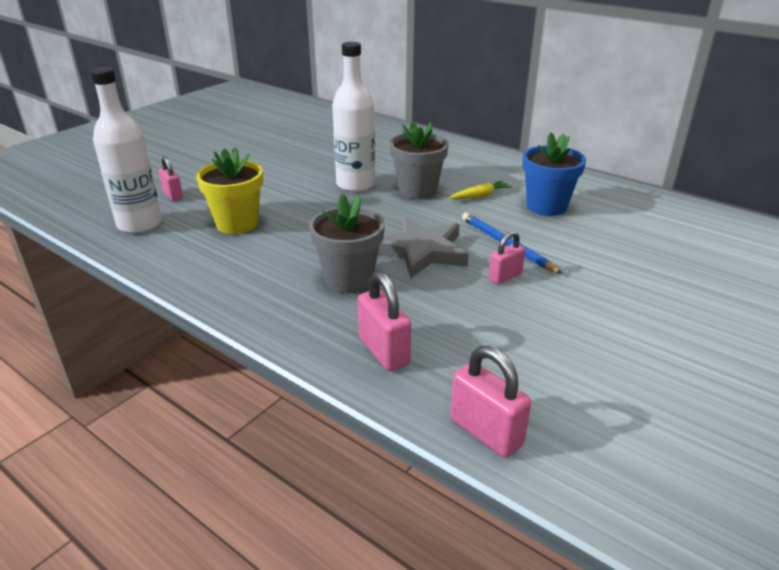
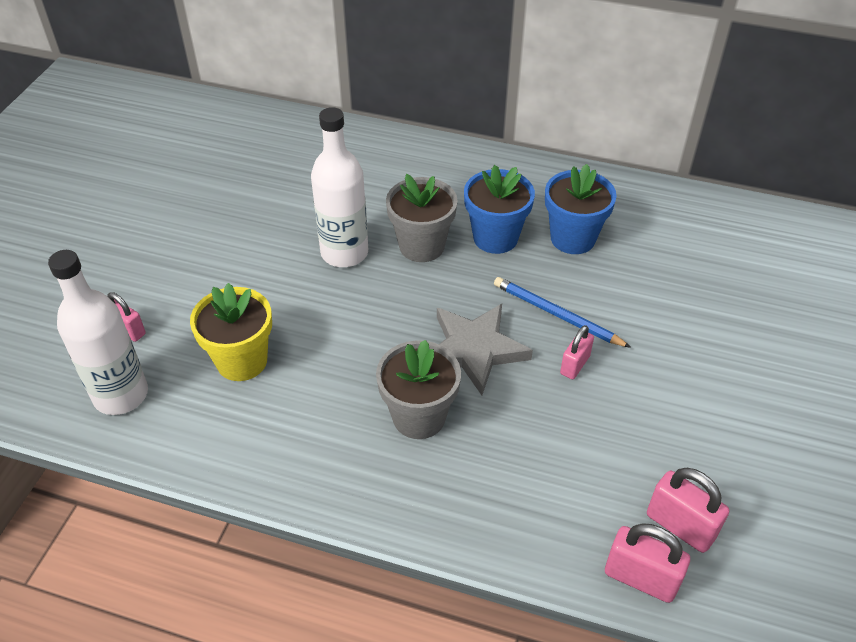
camera: 20 degrees left, 15 degrees up
pink padlock [358,271,411,371] -> pink padlock moved to [647,468,729,553]
yellow carrot [449,181,512,199] -> blue flower pot [464,165,535,254]

